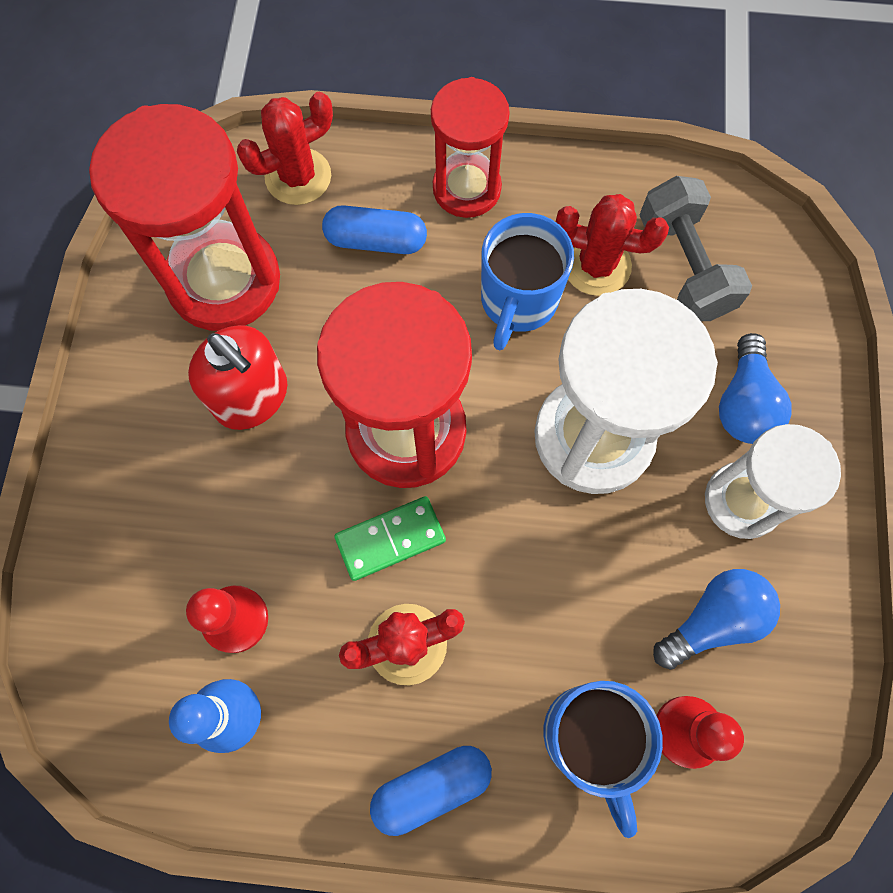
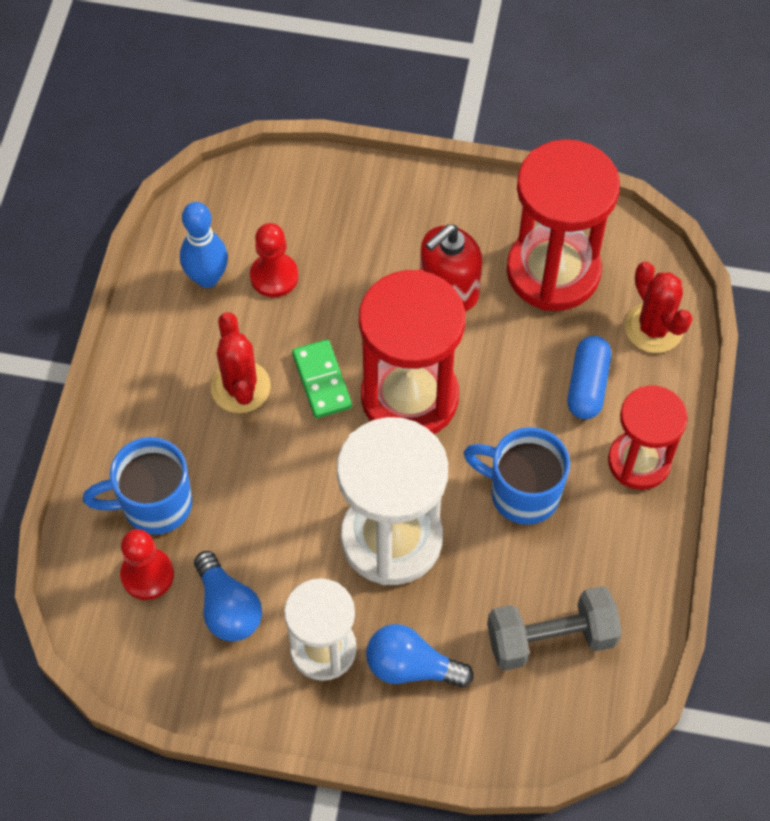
camera: 95 degrees right, 10 degrees down
blue capsule [370,746,492,836] -> none
red cactus [556,194,669,296] -> none

